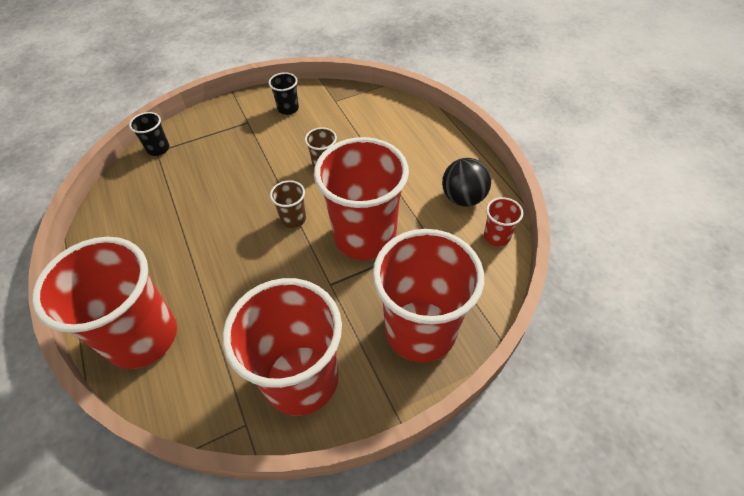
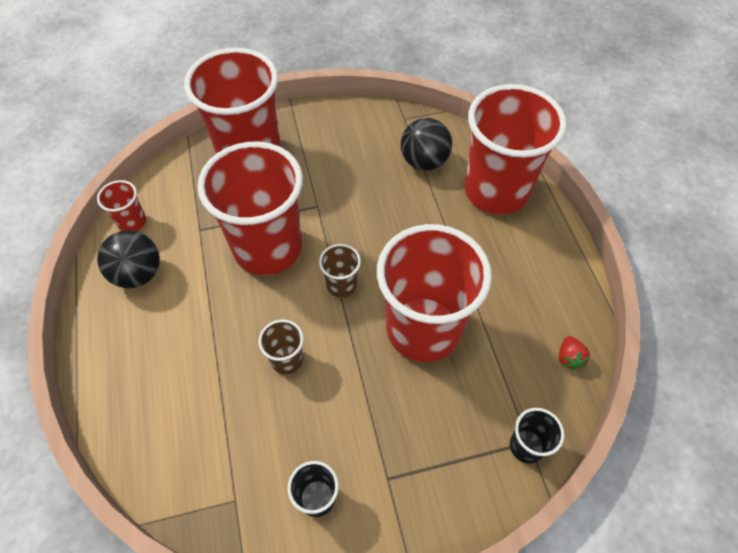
camera: 170 degrees left, 5 degrees up
red cup [223,278,342,416] -> red cup moved to [377,224,492,362]
none -> black ball [401,118,452,171]
none -> red strawberry [559,336,591,370]

